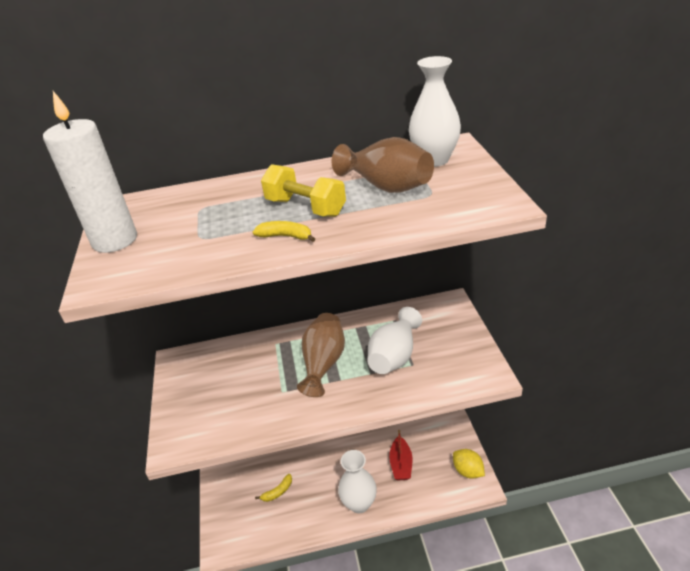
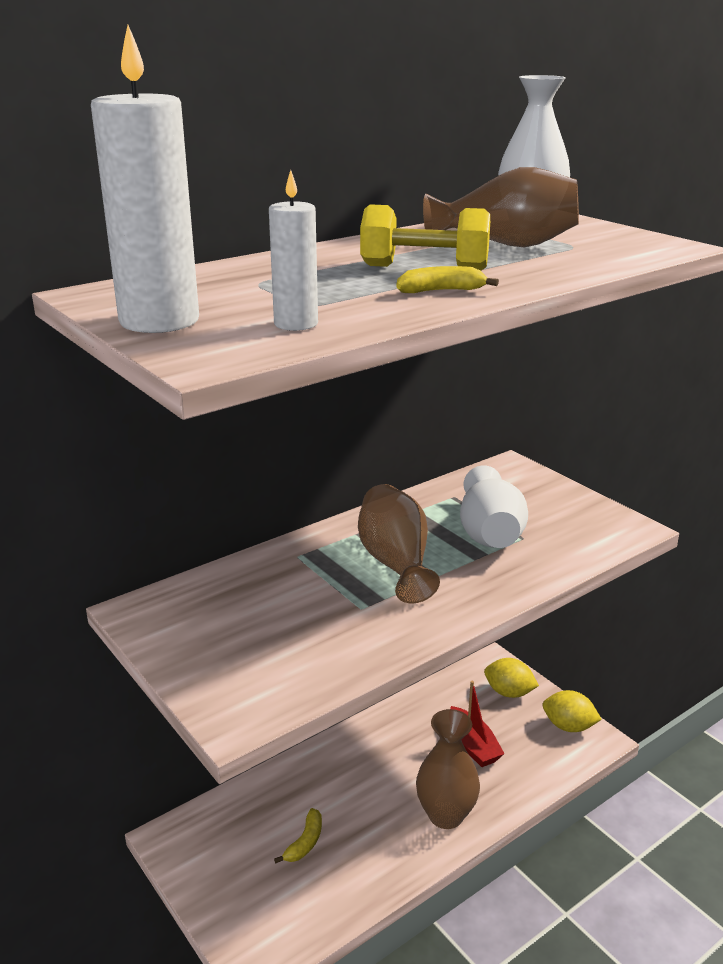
camera: 30 degrees left, 10 degrees down
white vase [338,450,377,513] -> brown vase [416,709,480,829]
none -> white candle [269,170,318,331]
none -> yellow lemon [484,658,539,698]

